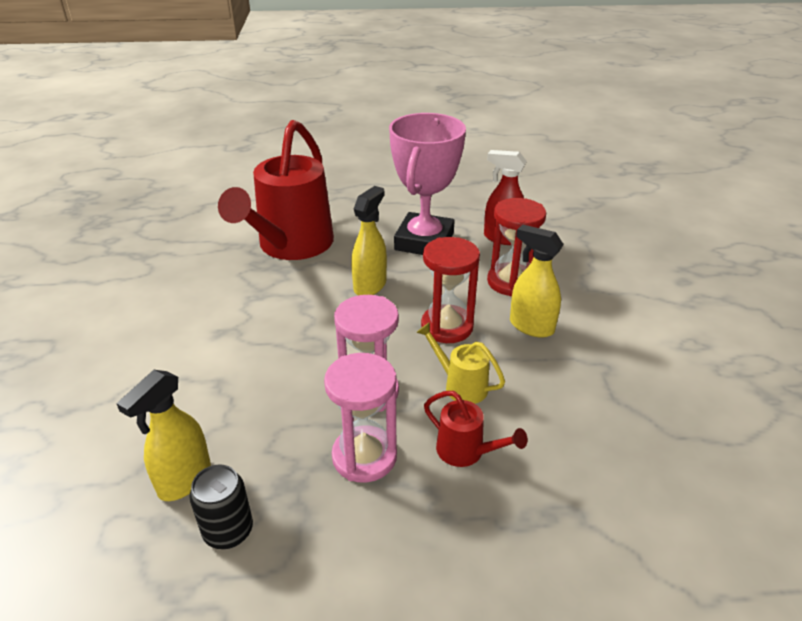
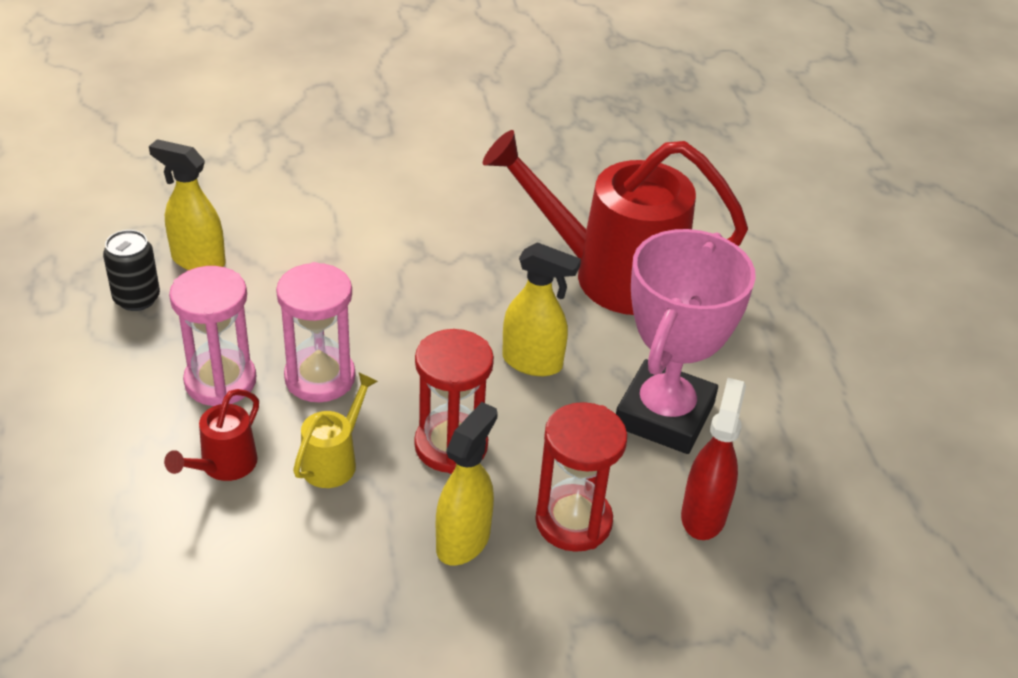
camera: 80 degrees right, 5 degrees up
pink trophy [389,113,466,255] -> pink trophy turned 75 degrees counterclockwise [616,229,756,454]

